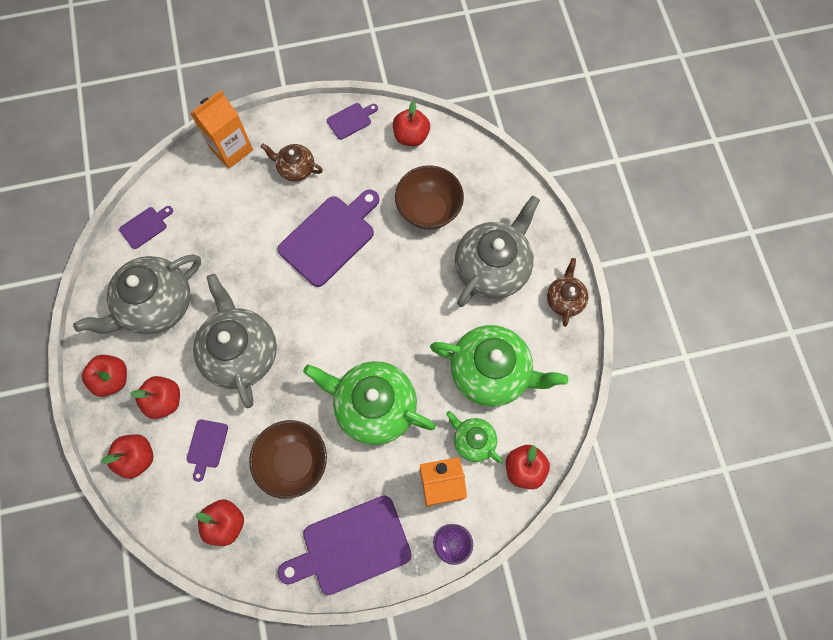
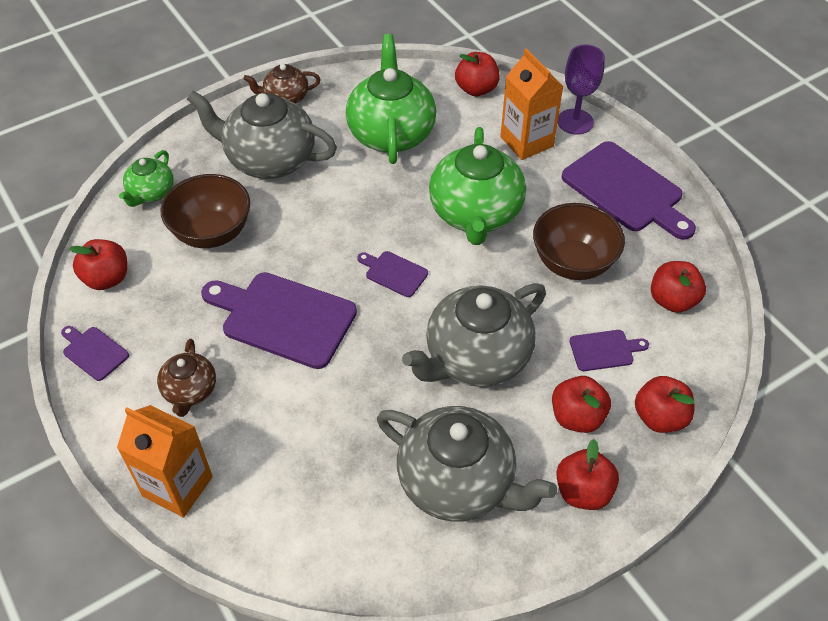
camera: 110 degrees left, 20 degrees down
purple cutting board [119,206,173,249] -> purple cutting board moved to [357,251,428,297]
green teapot [446,411,502,463] -> green teapot moved to [119,150,174,207]

